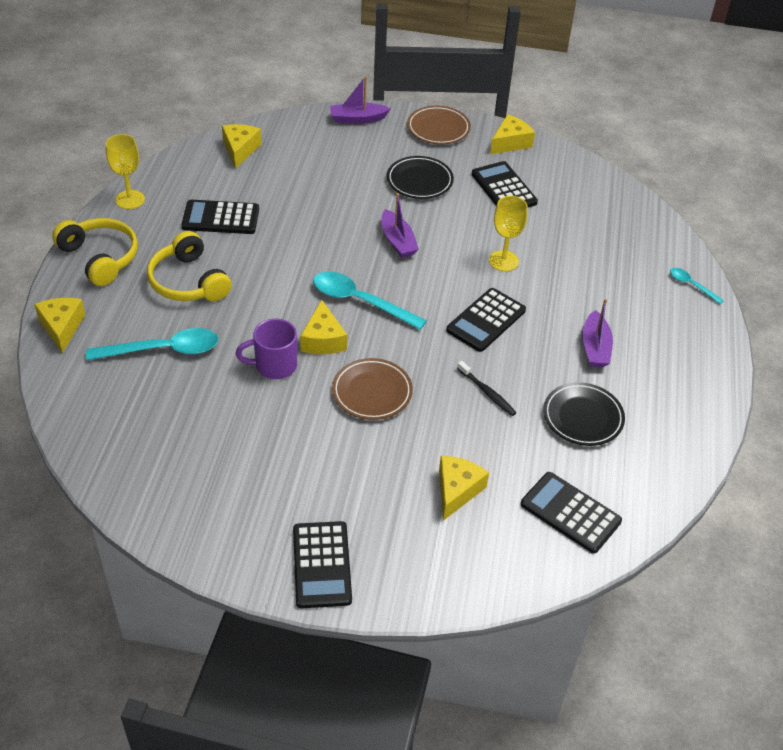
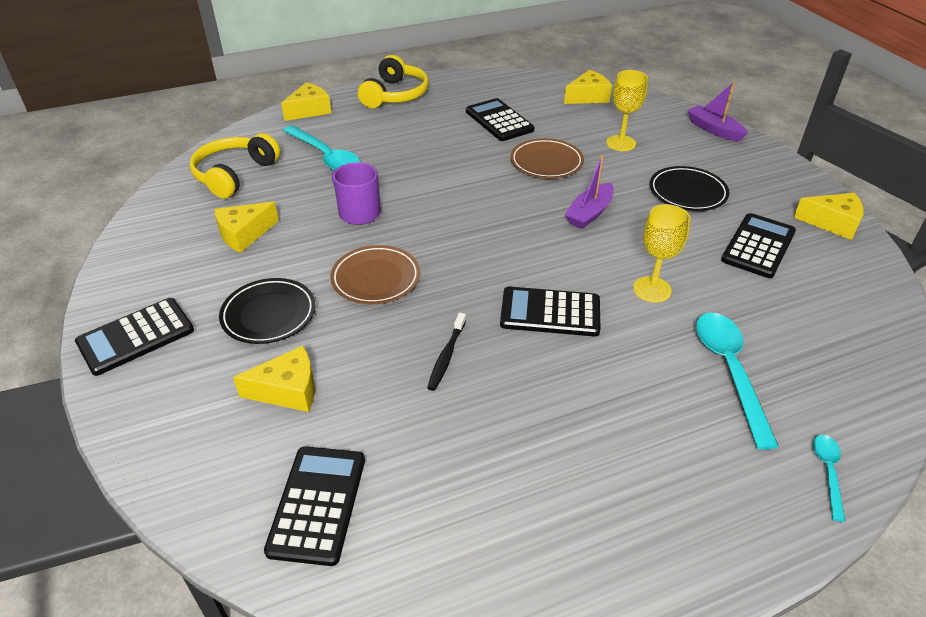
camera: 60 degrees right, 5 degrees down
yellow goblet [106,134,145,209] -> yellow goblet moved to [606,70,648,151]
yellow headphones [147,231,231,301] -> yellow headphones moved to [190,133,280,199]
yellow cheese [300,300,347,354] -> yellow cheese moved to [214,201,279,253]
turquoise spoon [313,271,427,330] -> turquoise spoon moved to [696,312,779,450]
brown plate [407,105,471,144] -> brown plate moved to [510,138,584,178]
black plate [543,382,625,446] -> black plate moved to [219,278,316,344]
purple boat [582,299,613,367] -> none

